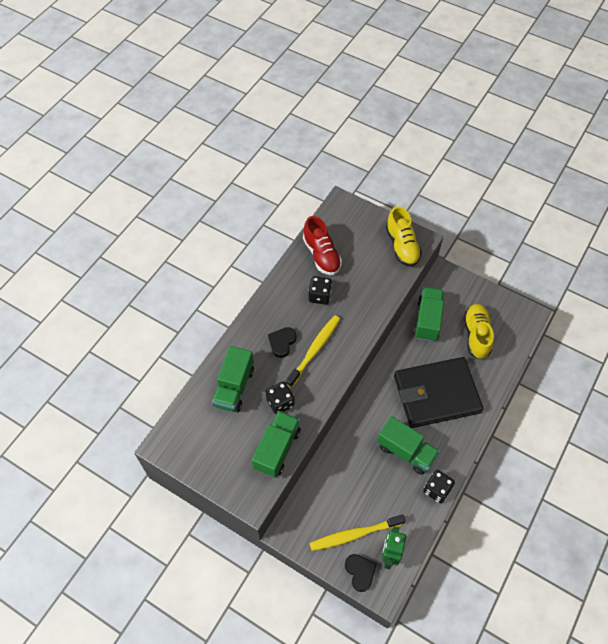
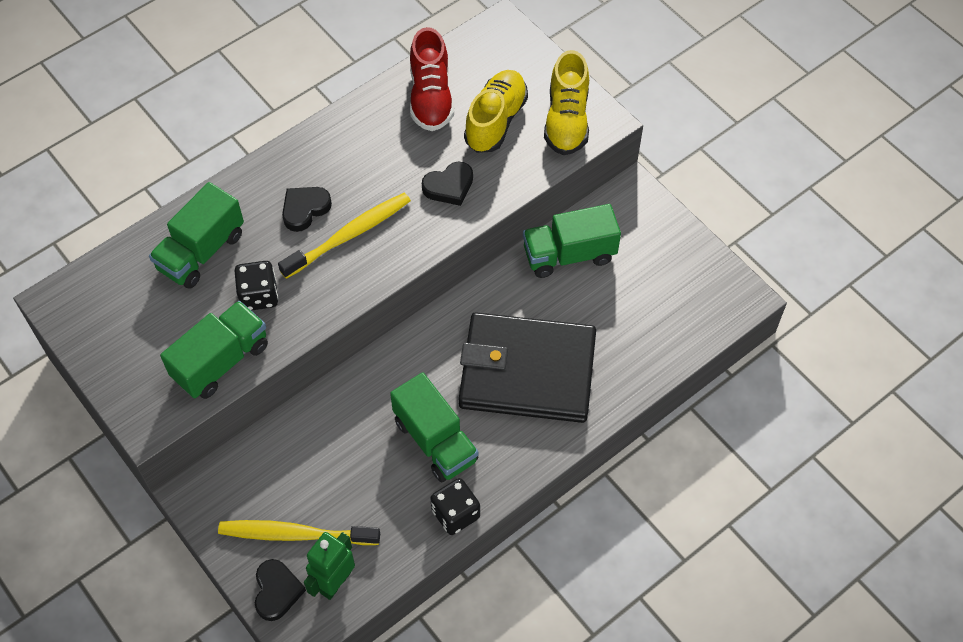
camera: 20 degrees right, 0 degrees up
black dice [308,276,332,305] -> none
green truck [413,287,444,342] -> green truck turned 135 degrees counterclockwise [523,204,621,278]
yellow shoe [464,304,494,359] -> yellow shoe moved to [464,70,528,153]
none -> black heart [422,162,473,206]

